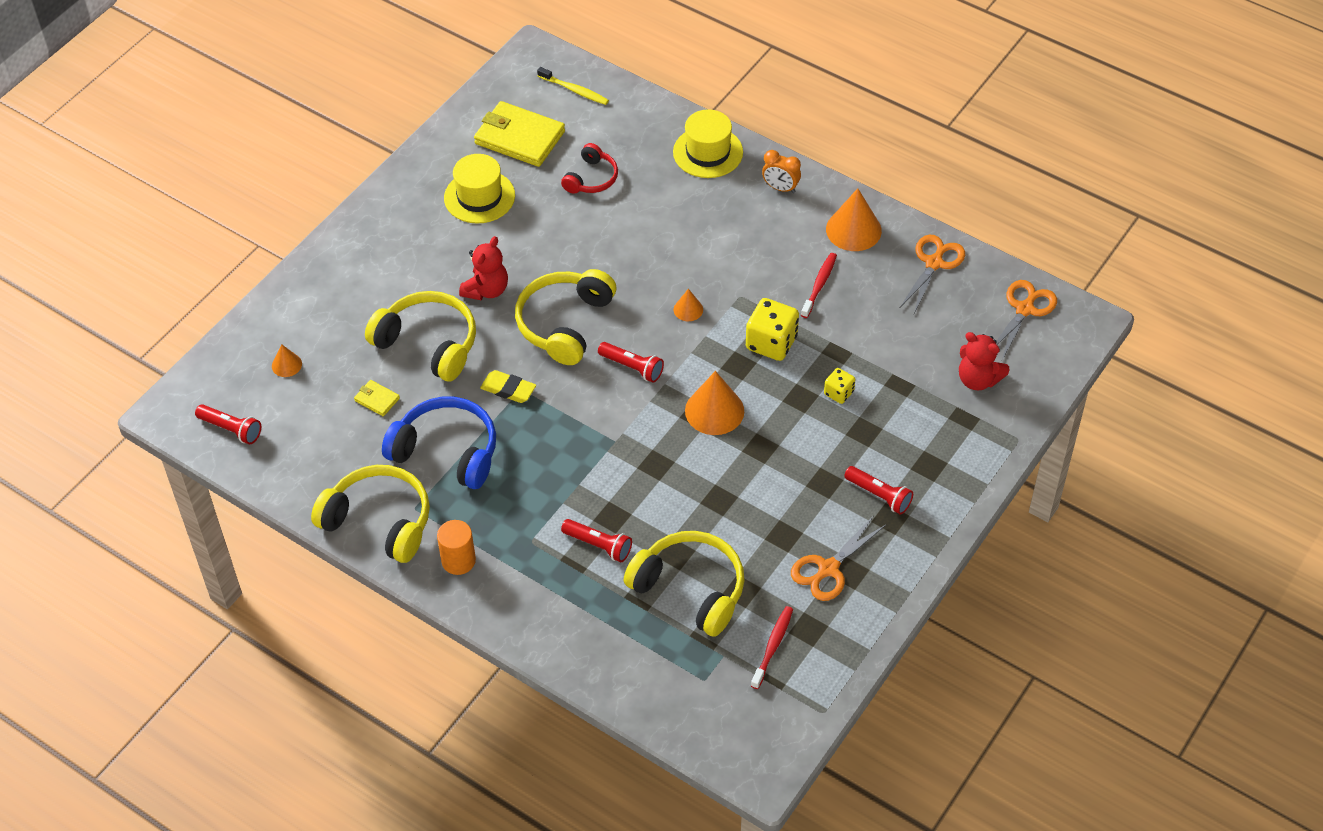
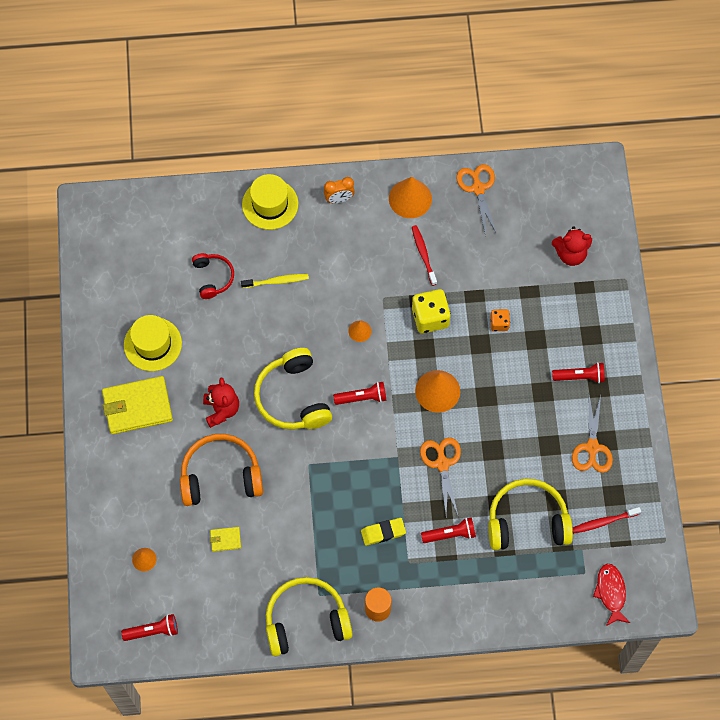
camera: 40 degrees left, 15 degrees up
yellow headphones [365,291,476,381] -> orange headphones [180,434,263,506]
blue headphones [382,397,496,489] -> none
yellow wallet [474,101,565,167] -> yellow wallet moved to [102,376,173,434]
yellow eraser [480,370,536,403] -> yellow eraser moved to [361,518,406,546]
yellow toothbrush [537,67,609,105] -> yellow toothbrush moved to [241,274,309,288]
red toothbrush [751,606,793,689] -> red toothbrush turned 90 degrees counterclockwise [573,507,641,534]
yellow dice [824,368,855,404] -> orange dice [490,309,510,331]
orange scissors [996,280,1057,360] -> orange scissors moved to [420,437,461,518]
none -> red fish [593,564,630,626]

